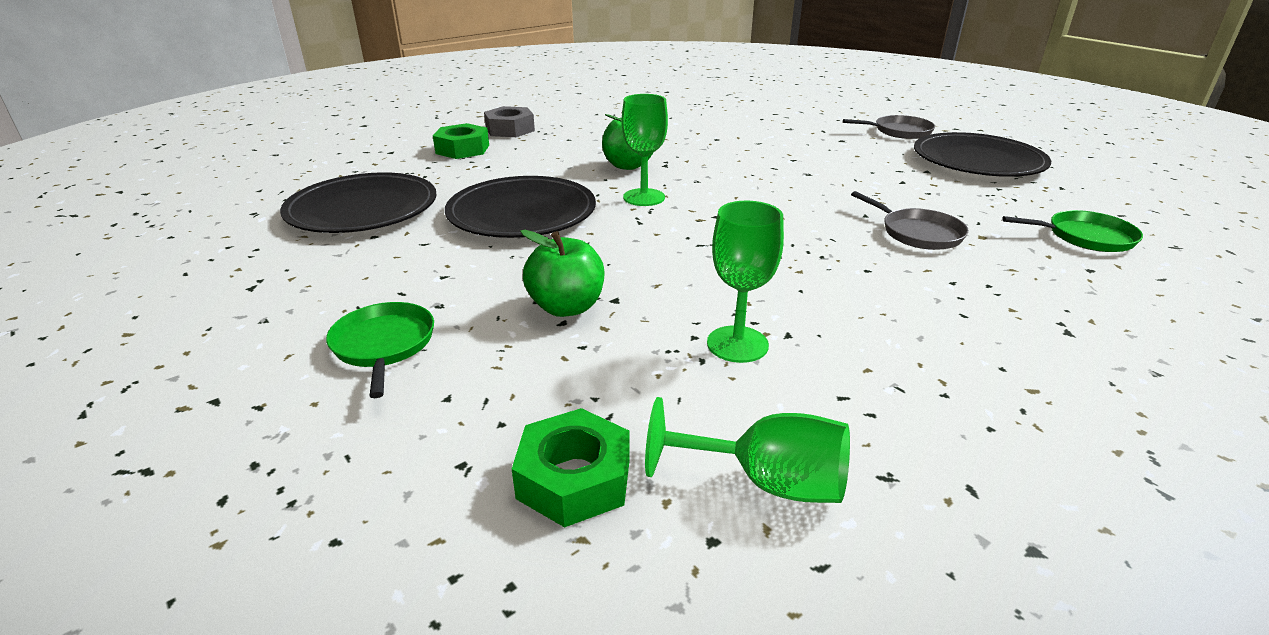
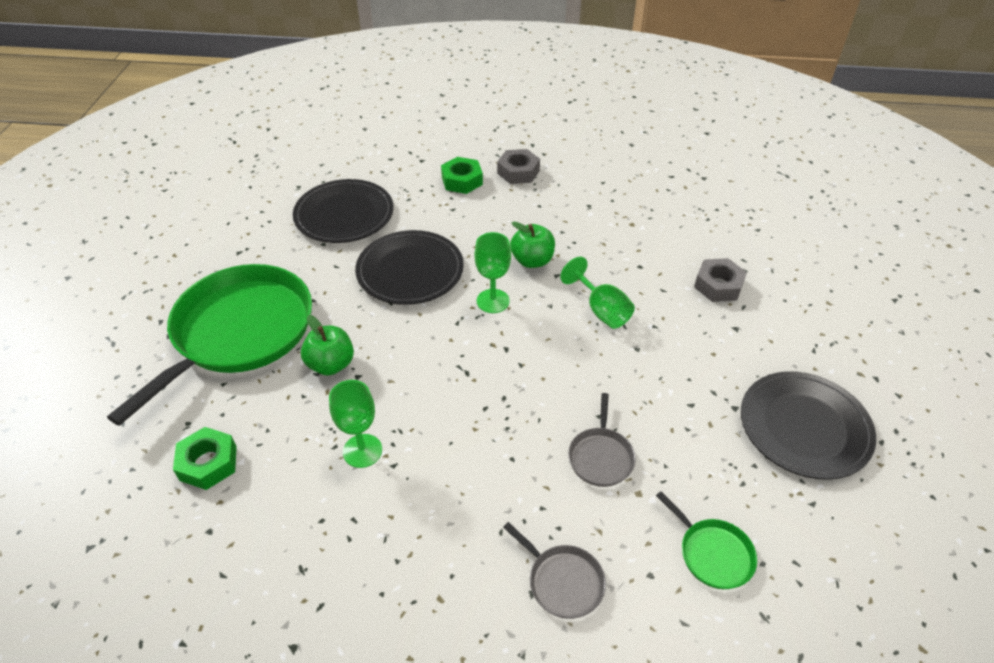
camera: 45 degrees right, 15 degrees up
green pan [326,302,434,398] -> green pan [107,264,312,426], size x2.42
green goblet [645,397,850,503] -> green goblet moved to [560,257,635,329]
grey pan [843,115,935,139] -> grey pan moved to [503,522,606,619]
none -> grey nut [694,258,747,302]

